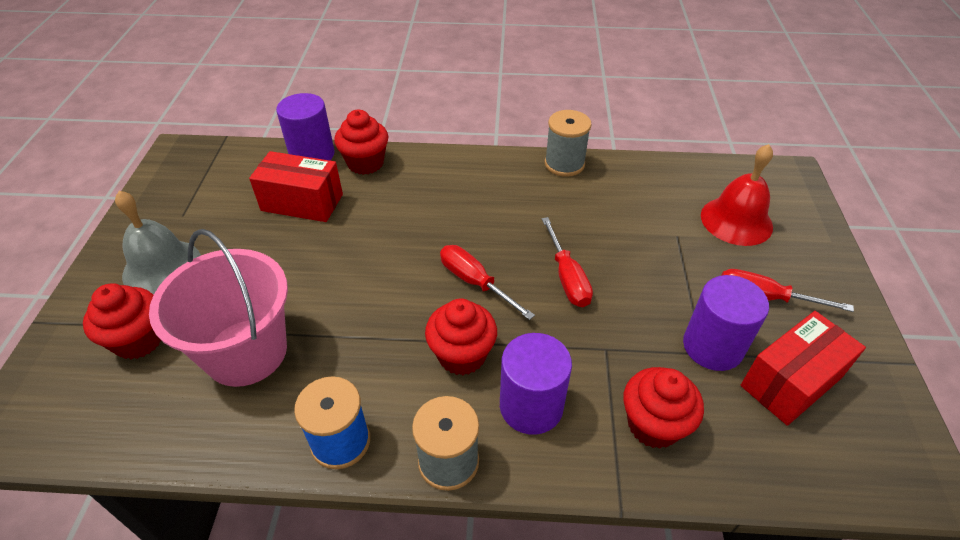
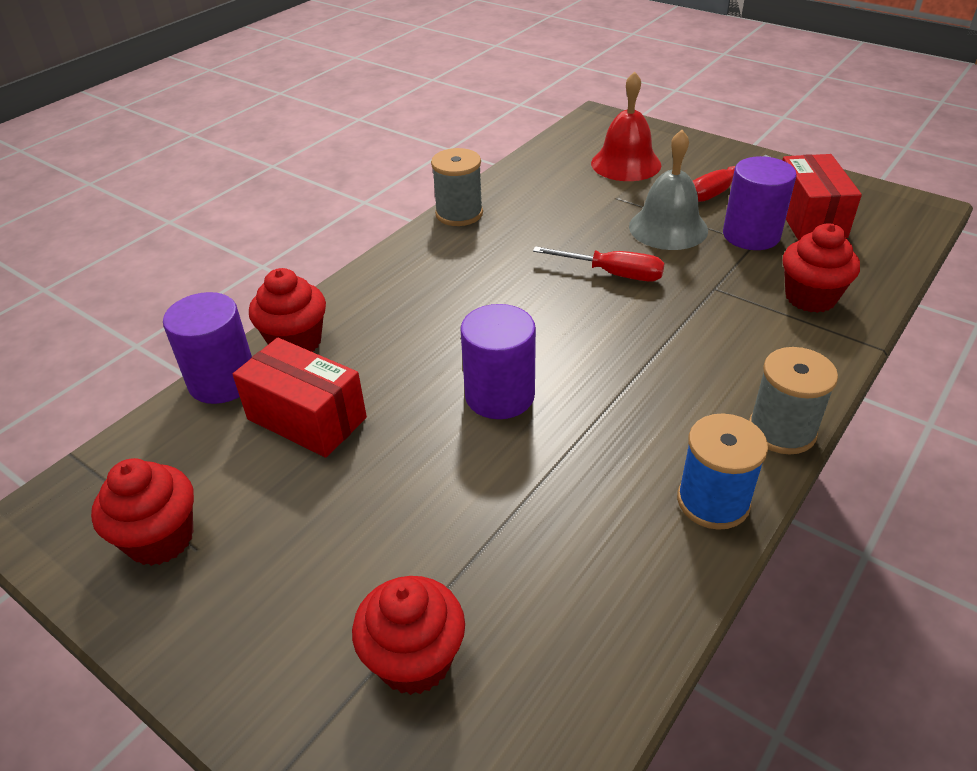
camera: 55 degrees left, 5 degrees down
grey bell [115,191,201,295] -> grey bell moved to [629,130,708,250]
pink bucket [149,229,288,387] -> none
red box [249,151,343,222] -> red box turned 75 degrees clockwise [233,338,367,458]
red cupcake [425,298,497,375] -> red cupcake moved to [91,458,194,566]
red screwdriver [440,245,535,320] -> none
purple cylinder [500,333,572,435] -> purple cylinder moved to [460,304,536,419]

